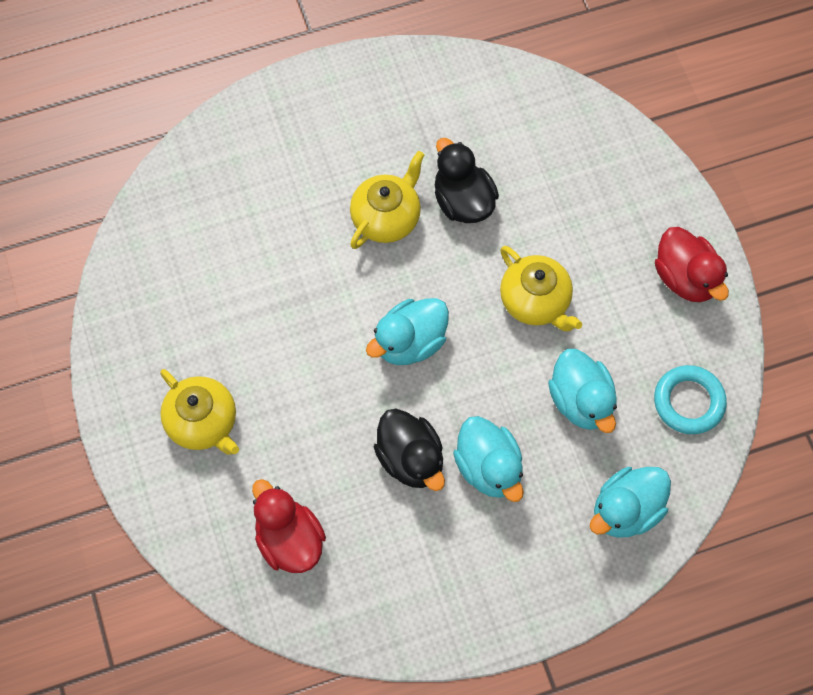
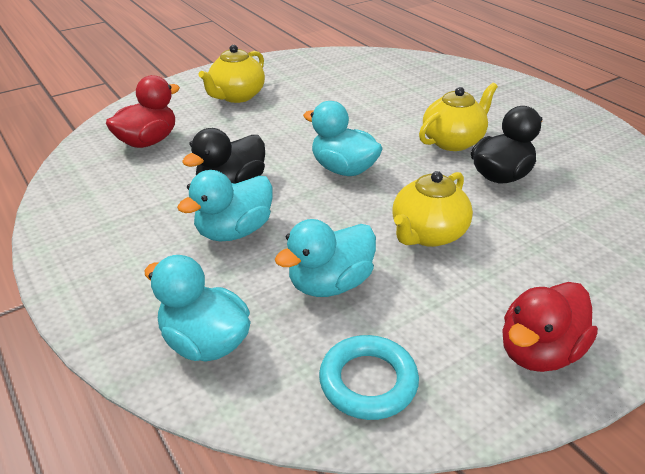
camera: 75 degrees right, 30 degrees down
yellow teapot [350,151,425,249] -> yellow teapot turned 60 degrees counterclockwise [419,83,498,151]

